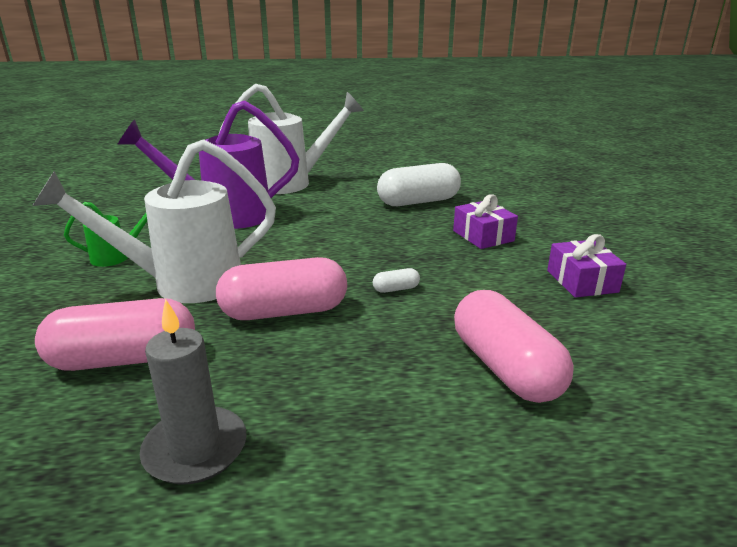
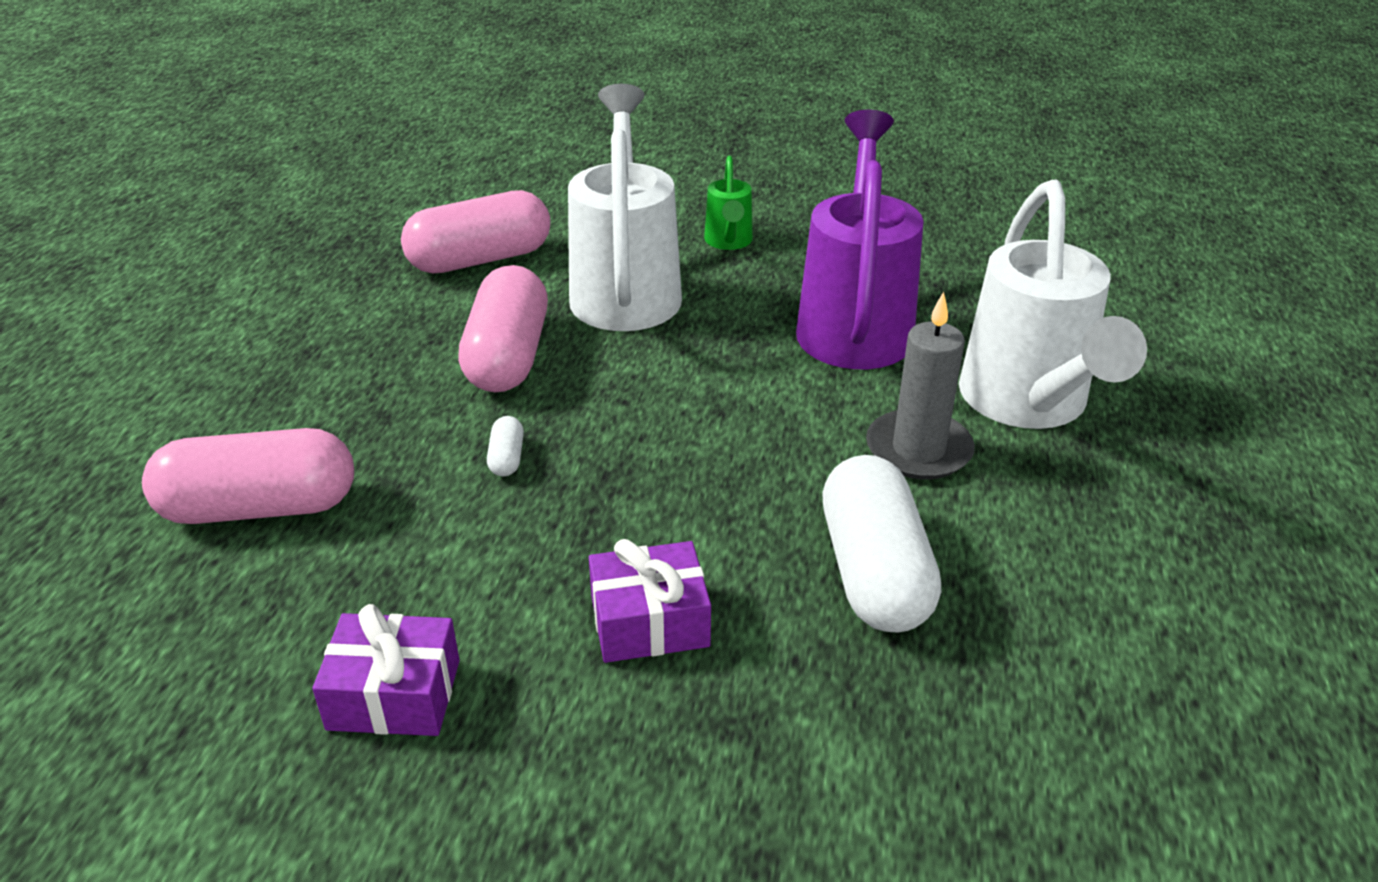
camera: 105 degrees right, 10 degrees up
pink capsule [35,298,195,371] -> pink capsule turned 60 degrees clockwise [401,190,551,273]
grey candle [140,299,247,485] -> grey candle moved to [866,292,975,480]

